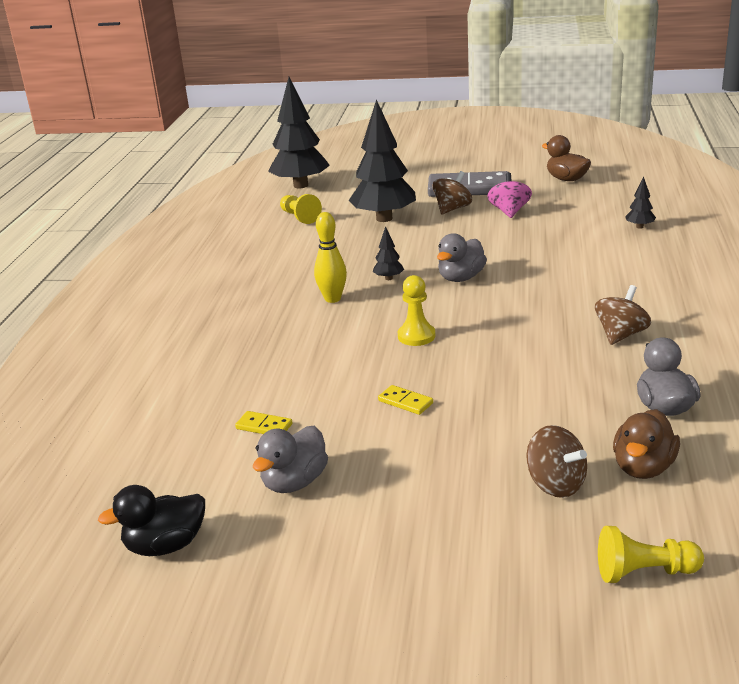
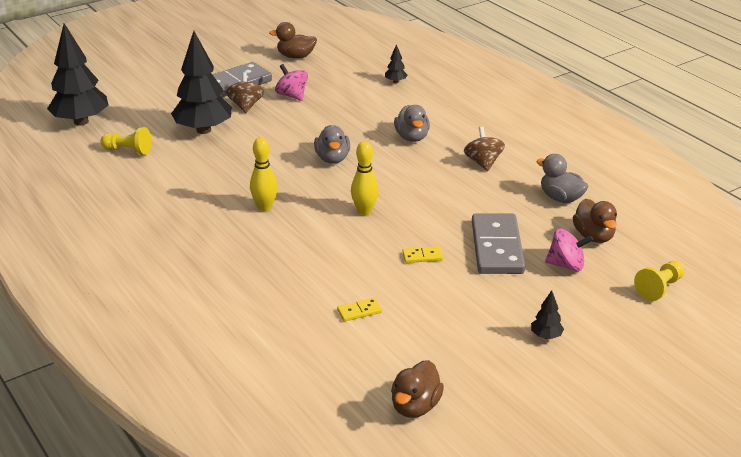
camera: 45 degrees left, 5 degrees up
black duck [98,485,205,556] -> brown duck [391,360,444,418]
grey duck [253,426,328,493] -> grey duck moved to [394,105,430,142]
black tree [373,226,404,280] -> black tree moved to [531,290,564,339]
yellow pawn [398,275,435,346] -> yellow bowling pin [351,141,379,215]
brown spinning top [526,425,587,498] -> pink spinning top [545,228,593,271]
none -> grey domino [472,213,525,274]

